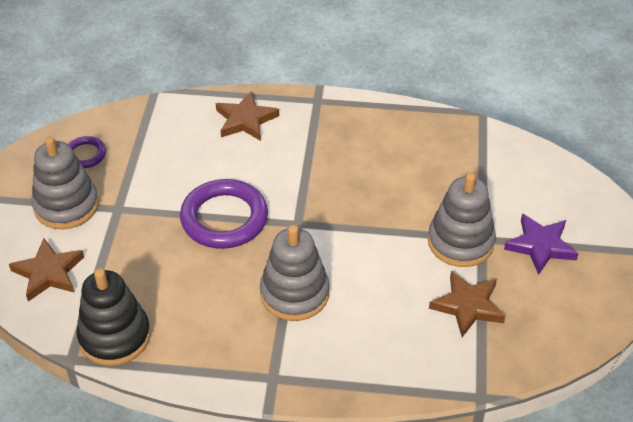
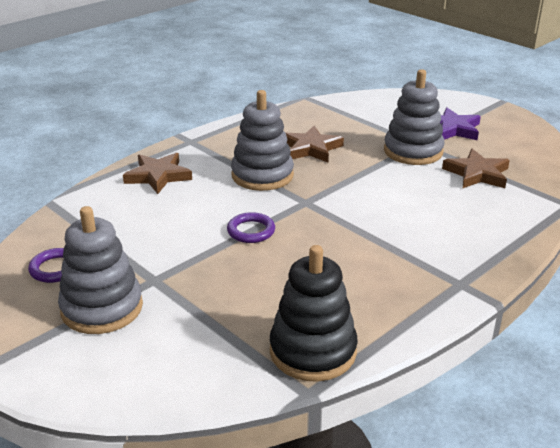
camera: 50 degrees left, 15 degrees down
brown star [9,238,84,302] -> brown star moved to [286,125,344,162]
purple ring [180,179,268,249] -> purple ring [227,212,275,243], size x0.51
grey stacking toy [260,225,330,321] -> grey stacking toy moved to [231,90,294,191]

